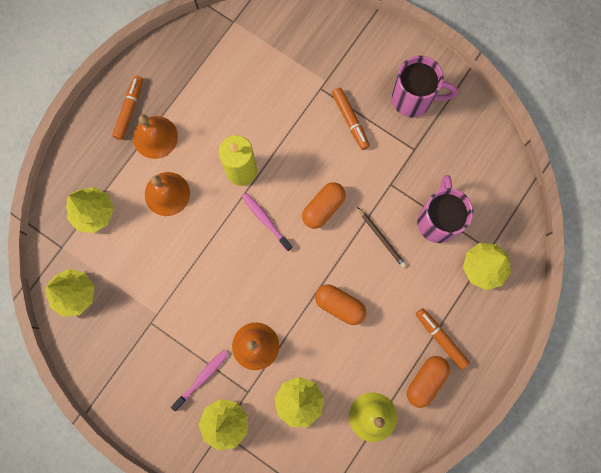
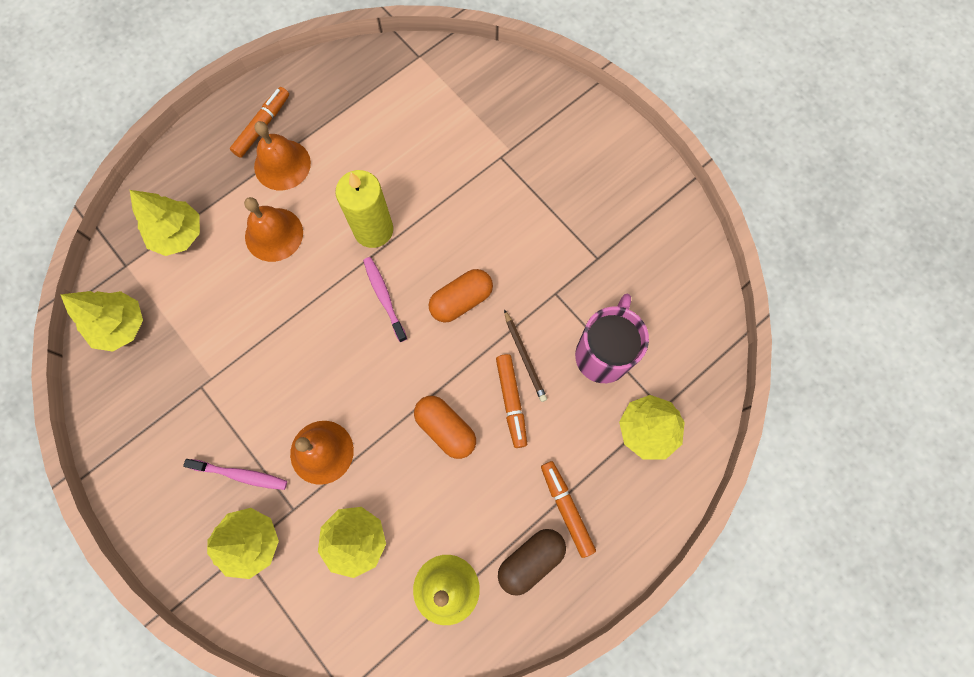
camera: 15 degrees right, 5 degrees down
pink toothbrush [171,350,229,411] -> pink toothbrush turned 45 degrees clockwise [183,459,287,490]
orange marker [332,88,370,150] -> orange marker moved to [496,354,527,448]
pink mug [392,56,458,117] -> none
orange capsule [407,356,450,408] -> brown capsule [498,529,566,596]

